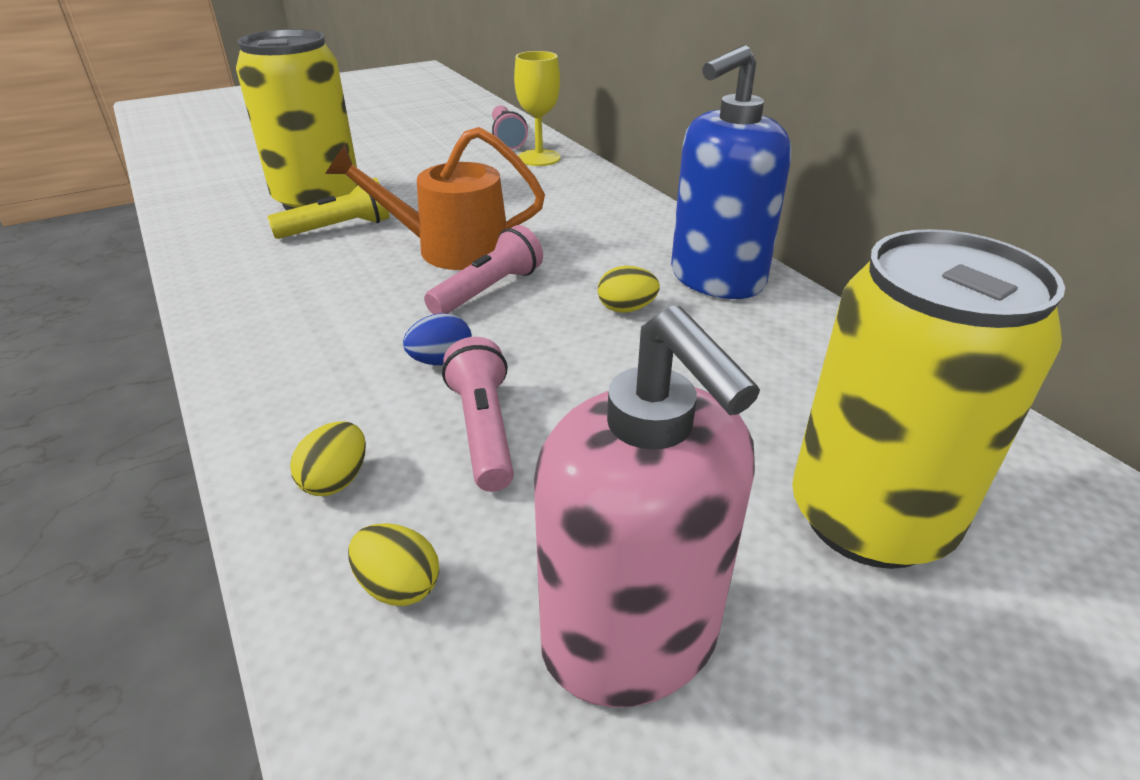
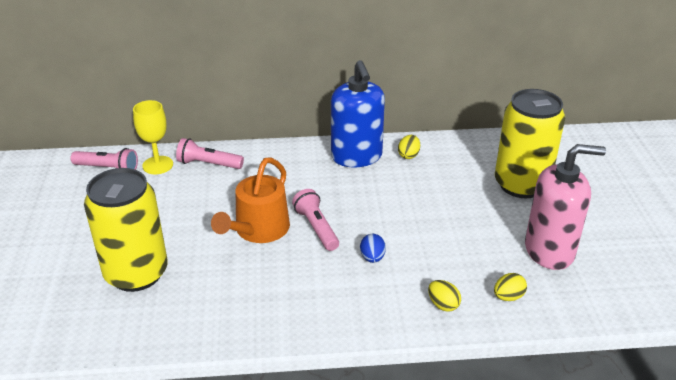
camera: 65 degrees left, 0 degrees up
yellow flashlight [267,178,389,239] -> none
pink flashlight [442,337,514,492] -> pink flashlight moved to [176,138,244,169]
yellow egg [598,266,660,313] -> yellow egg moved to [398,135,420,159]

